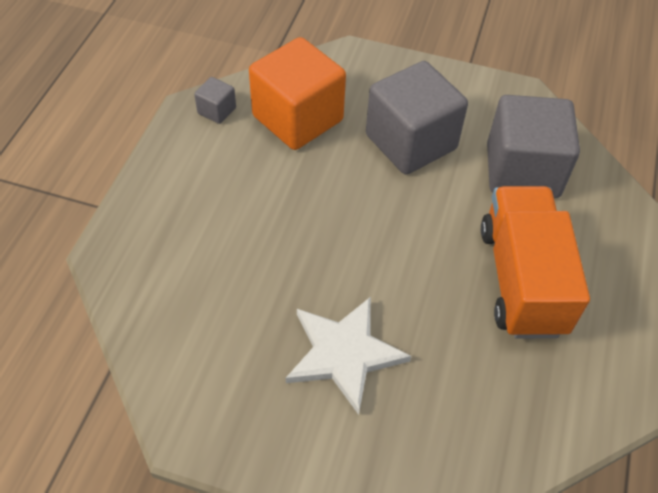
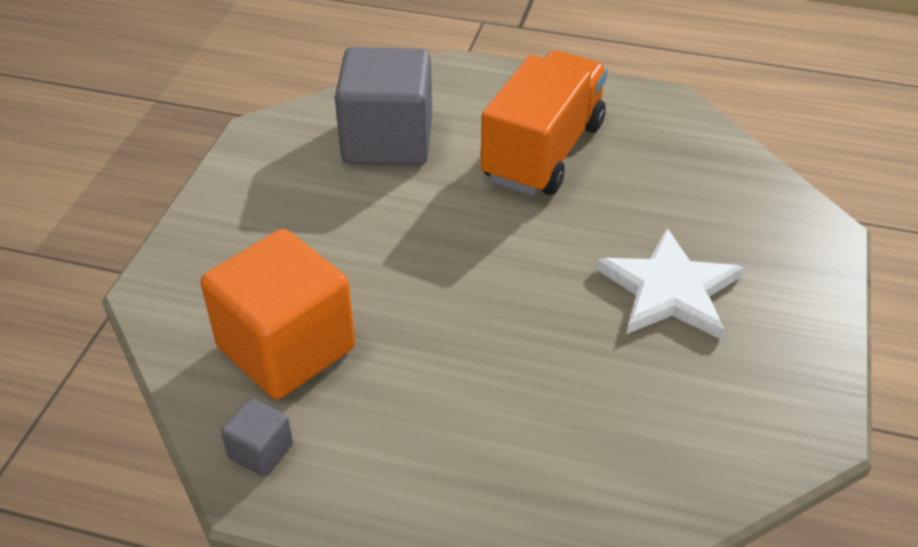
camera: 90 degrees left, 10 degrees down
grey cube [366,61,468,175] -> none
orange truck [481,186,590,338] -> orange truck turned 120 degrees clockwise [481,50,608,195]

